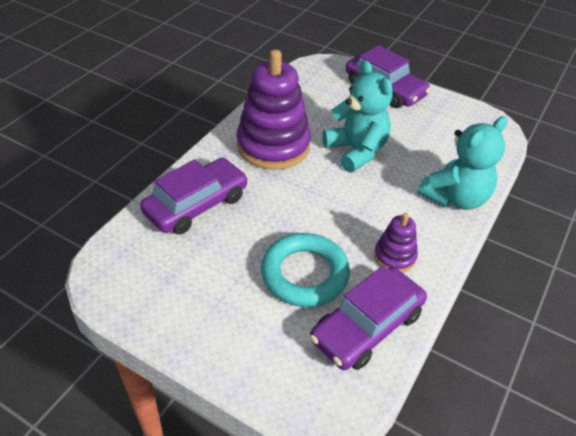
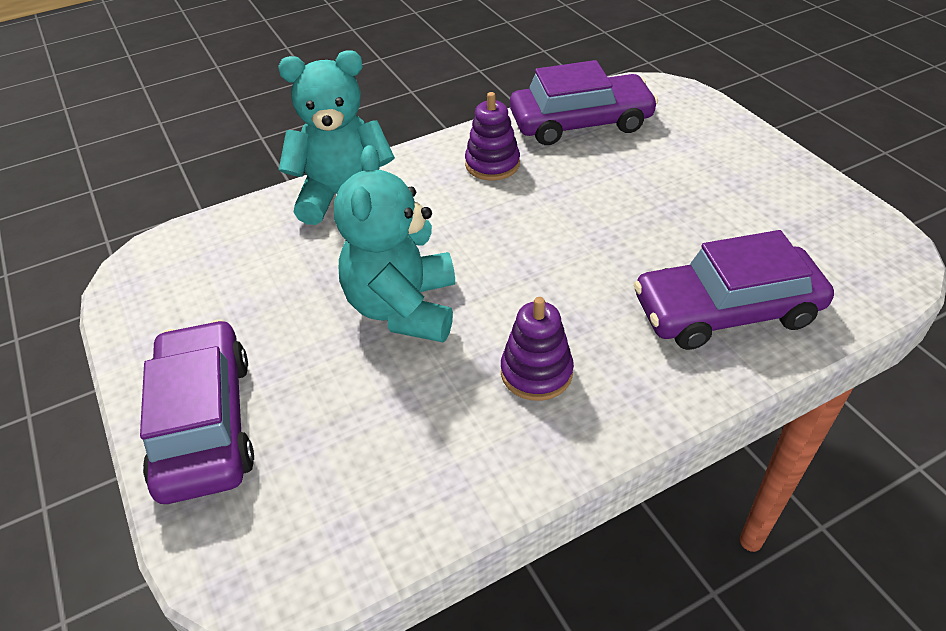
camera: 145 degrees left, 0 degrees up
purple stacking toy [237,49,311,170] -> purple stacking toy [501,297,574,401], size x0.48
turquoise ring [261,233,350,307] -> none

